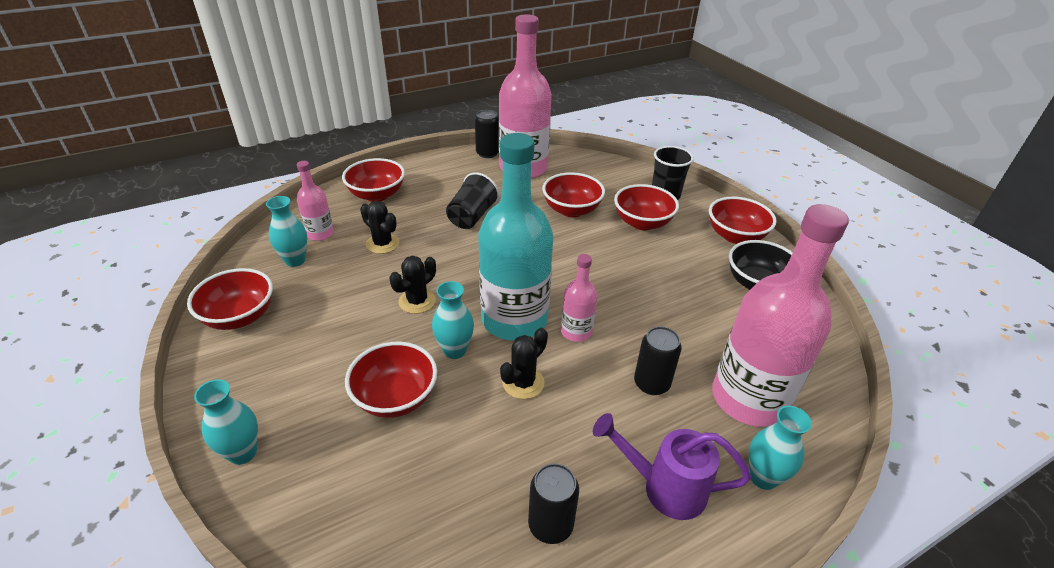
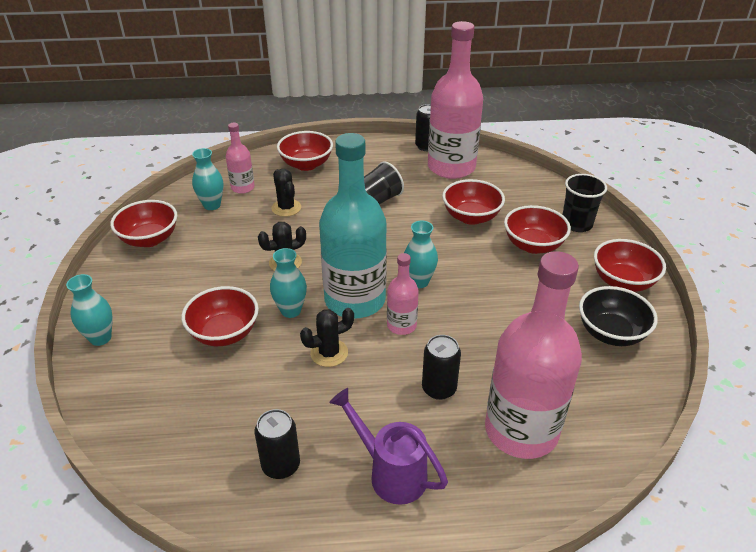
camera: 25 degrees right, 0 degrees up
turquoise vase [749,406,812,490] -> turquoise vase moved to [404,221,438,288]

